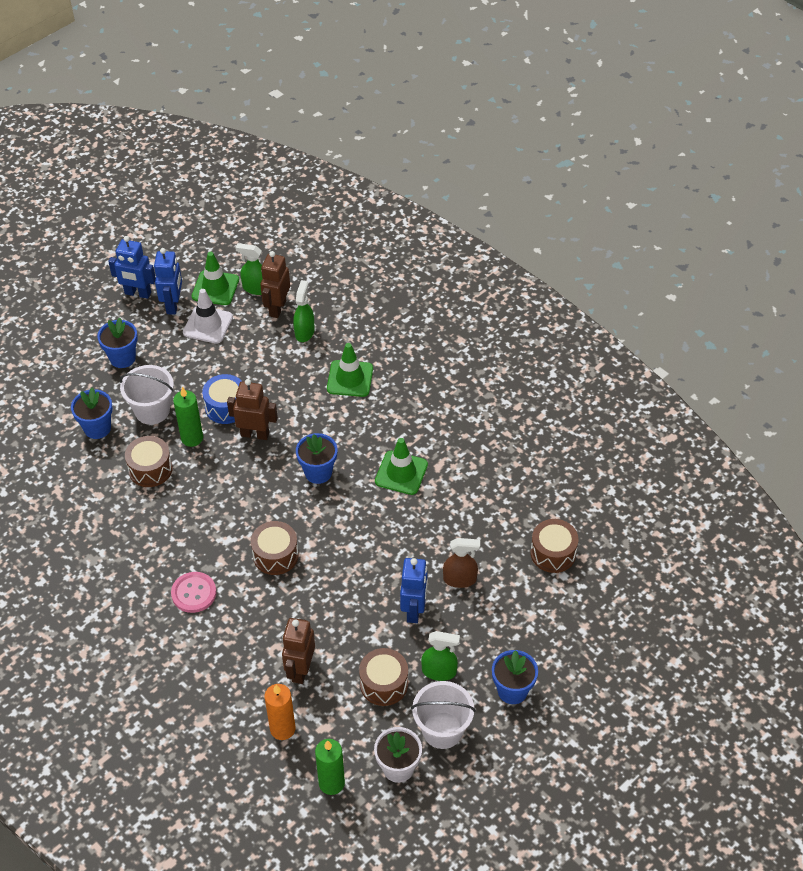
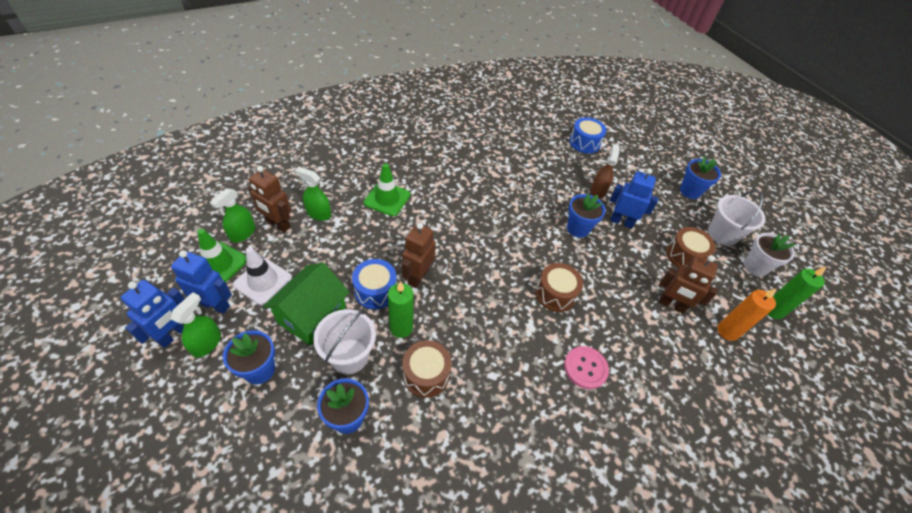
camera: 80 degrees left, 0 degrees up
blue flower pot [296,433,337,484] -> blue flower pot moved to [567,194,606,238]
green traffic cone [375,438,428,495] -> none
green spray bottle [421,631,460,681] -> green spray bottle moved to [170,292,221,358]
brown drum [530,519,579,573] -> blue drum [569,117,607,153]
none -> green house [263,263,349,345]

